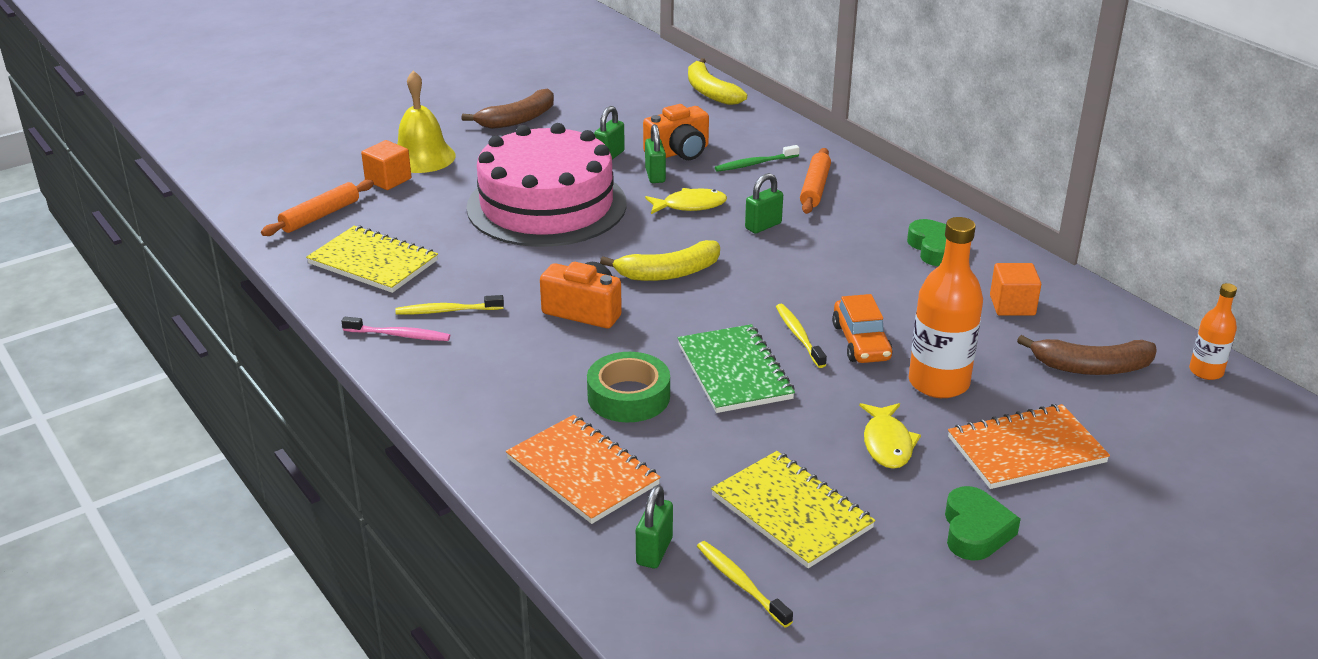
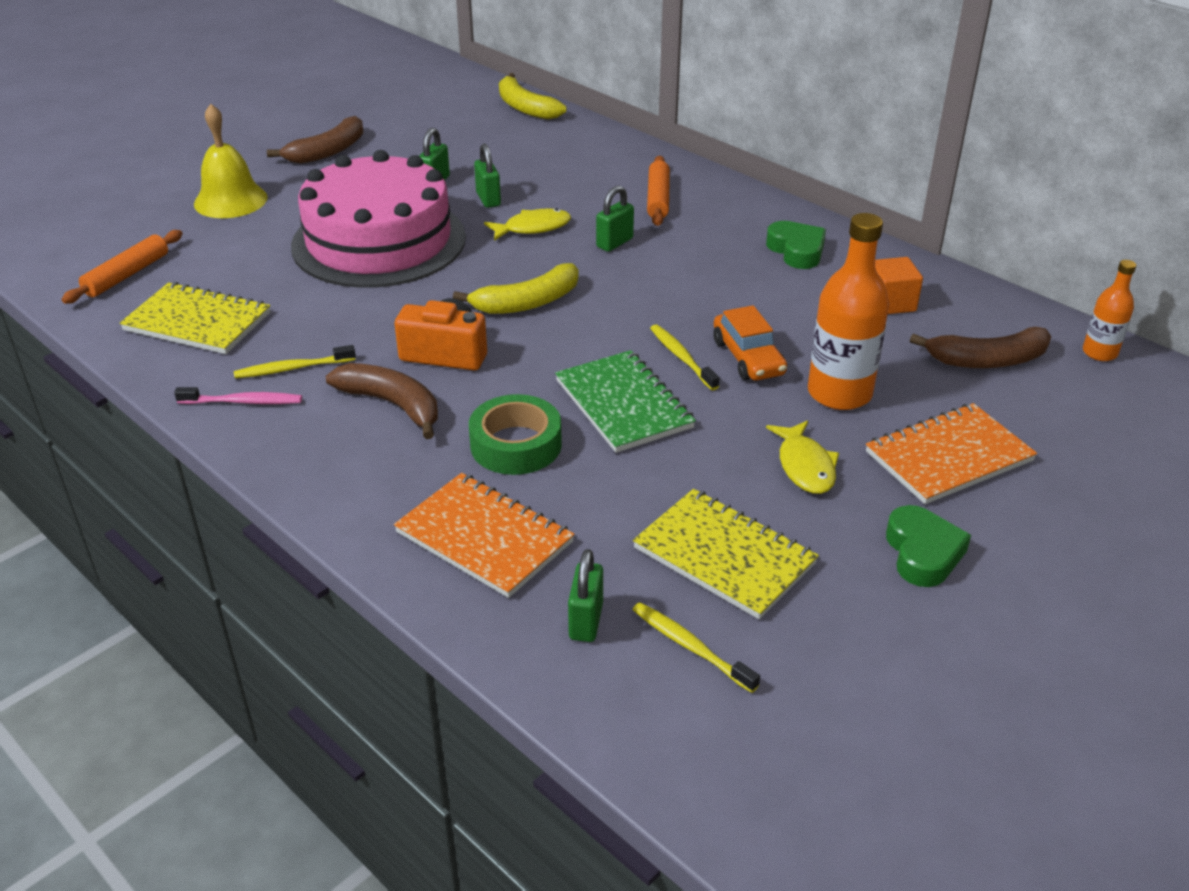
camera: 10 degrees left, 5 degrees up
orange cube [361,140,412,190] -> none
orange camera [643,104,709,160] -> none
green toothbrush [715,145,800,172] -> none
none -> brown banana [326,363,438,439]

